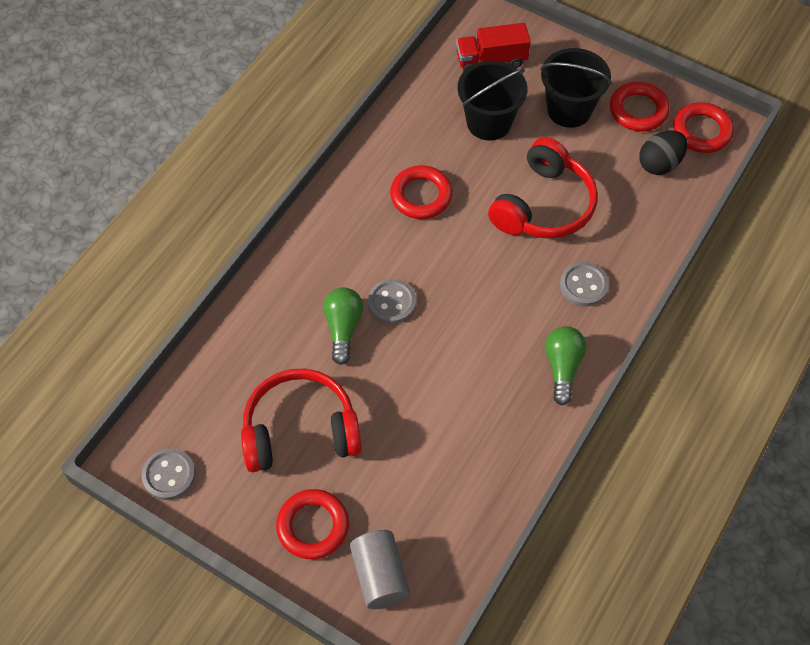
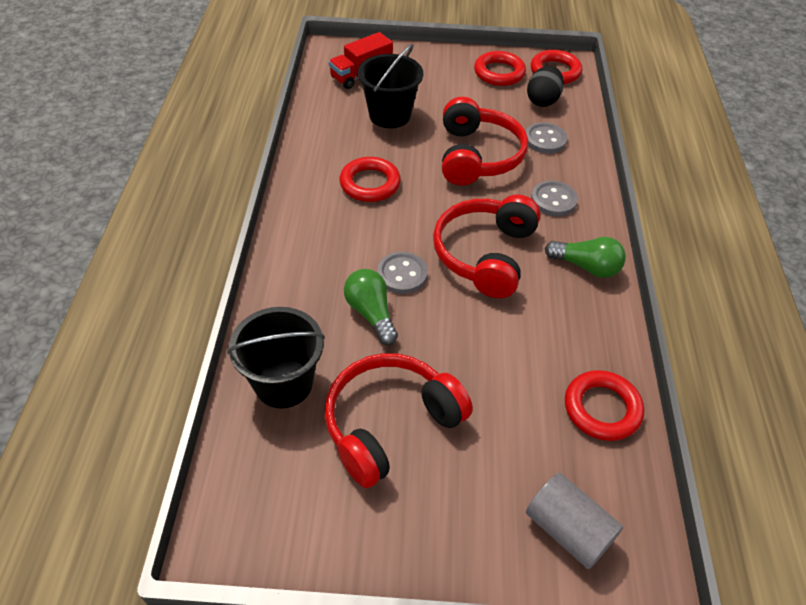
camera: 30 degrees left, 10 degrees down
grey button [142,448,195,500] -> grey button moved to [526,122,568,154]
red ring [276,489,349,559] -> red ring moved to [565,370,644,441]
black bucket [540,48,612,128] -> black bucket moved to [227,307,325,409]
green light bulb [545,326,586,405] -> green light bulb turned 135 degrees clockwise [545,237,626,278]
none -> red headphones [433,194,541,298]

